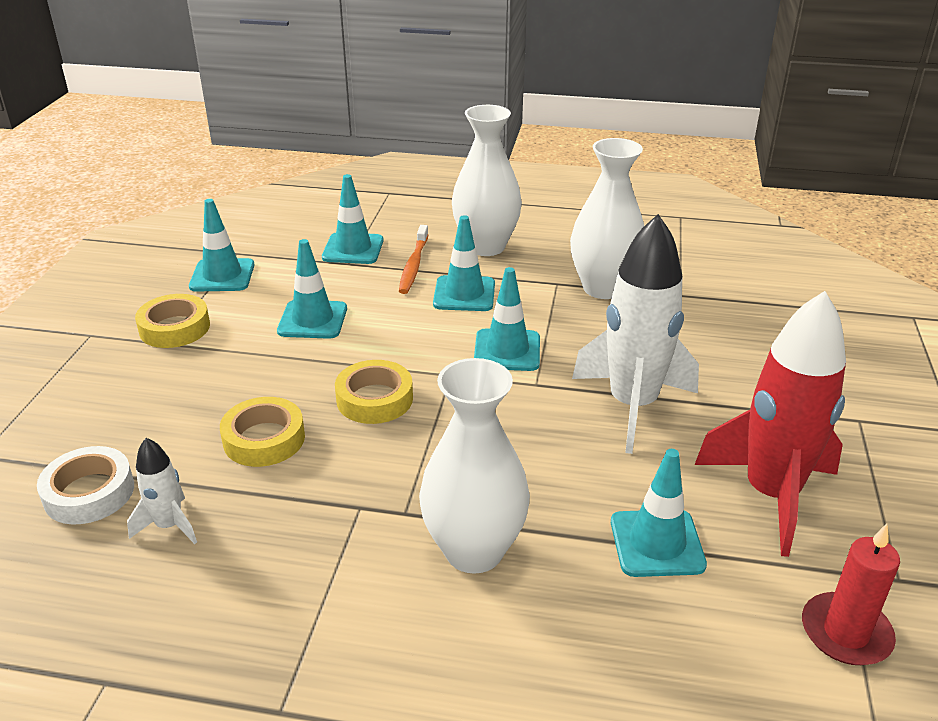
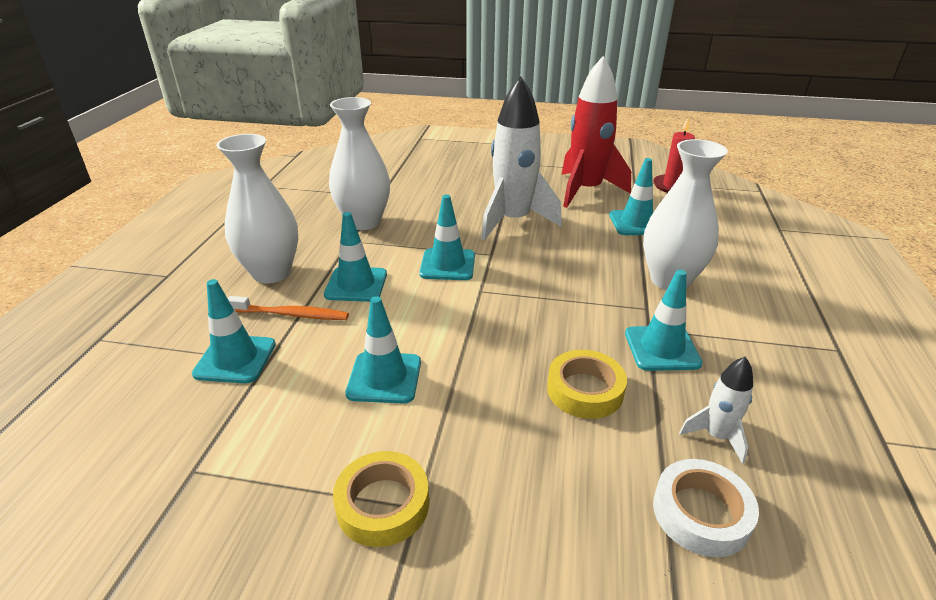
camera: 90 degrees left, 0 degrees up
turquoise traffic cone [189,199,255,292] -> turquoise traffic cone moved to [625,270,703,371]
yellow tape [335,360,413,424] -> none

